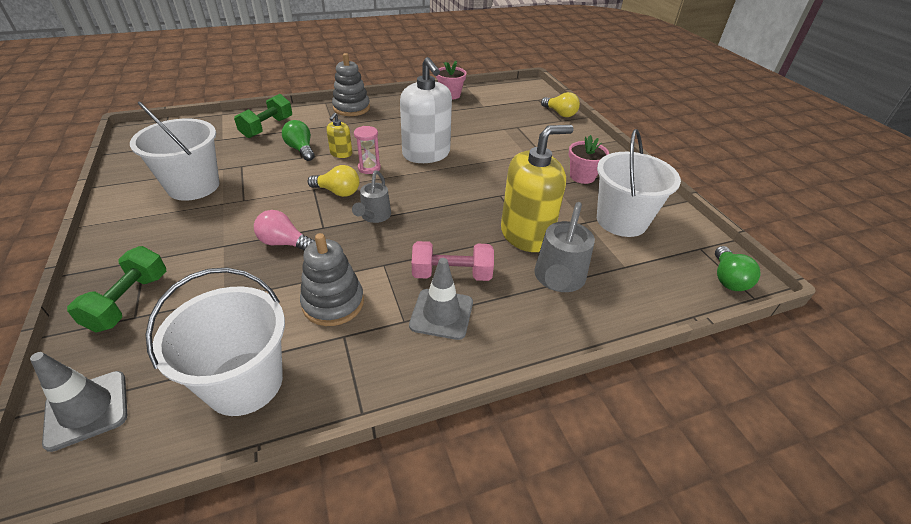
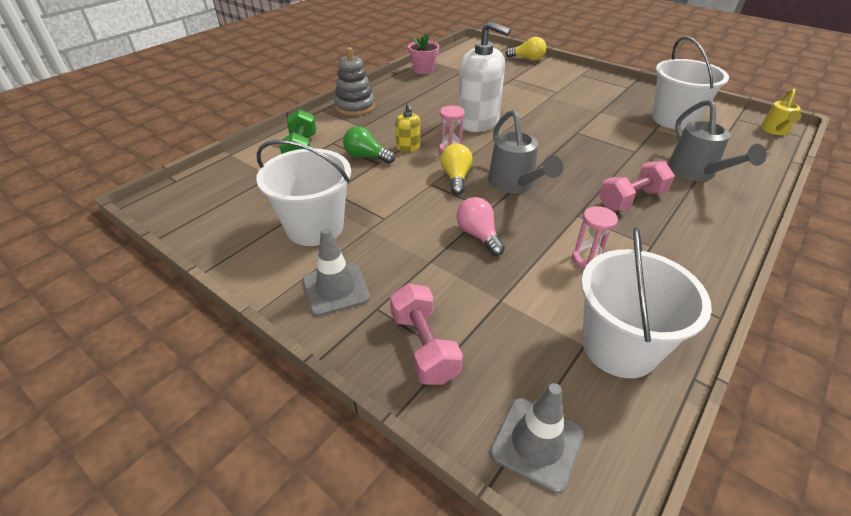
camera: 30 degrees left, 0 degrees up
green dumbbell [67,246,166,333] -> pink dumbbell [390,283,463,385]
pink light bulb [254,210,315,250] -> pink light bulb turned 75 degrees clockwise [456,197,505,256]
grey stacking toy [300,233,364,326] -> pink hourglass [572,206,618,269]
yellow light bulb [308,165,360,197] -> yellow light bulb turned 75 degrees counterclockwise [441,143,473,195]
grey watering can [352,170,391,223] -> grey watering can [488,110,563,193], size x1.53
grey traffic cone [409,258,473,340] -> grey traffic cone moved to [303,228,370,316]
yellow soap dispenser [501,125,574,252] -> none
pink flower pot [569,135,609,184] -> none
green light bulb [715,246,760,291] -> yellow watering can [761,89,801,135]

